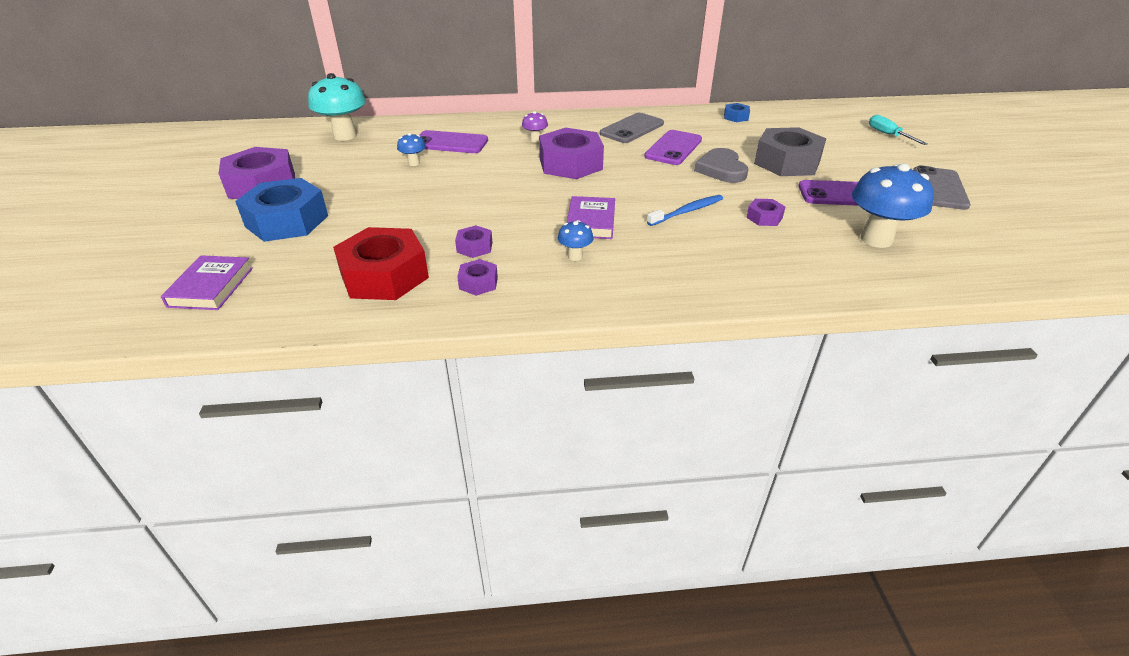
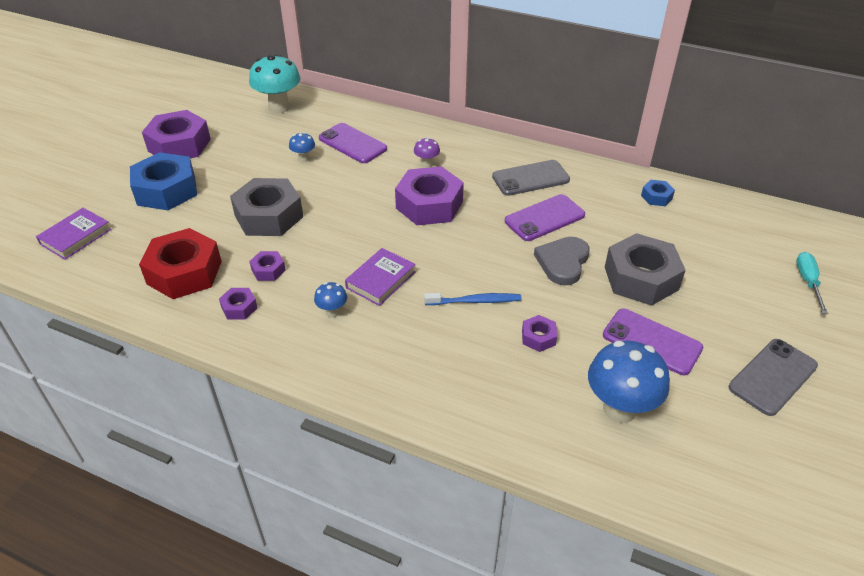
camera: 30 degrees right, 5 degrees up
none -> grey nut [230,178,303,236]

